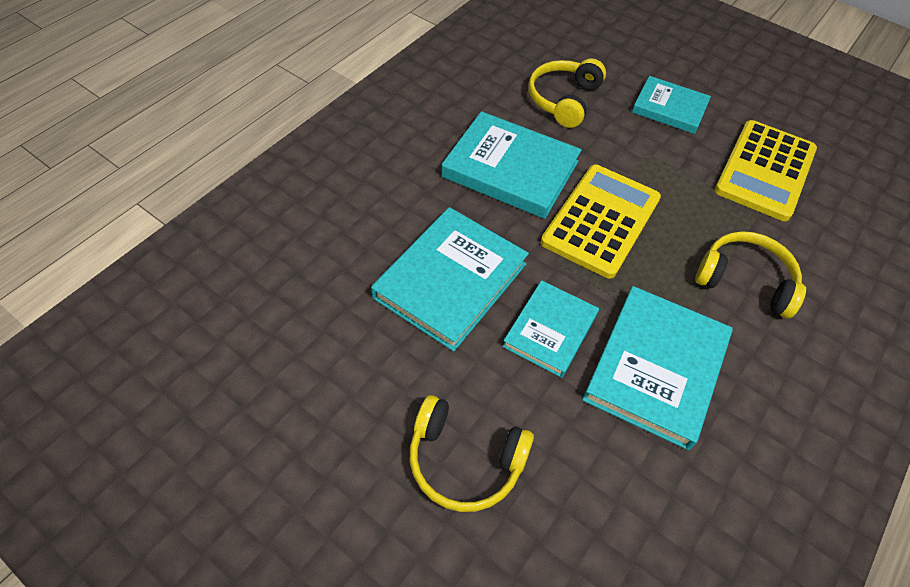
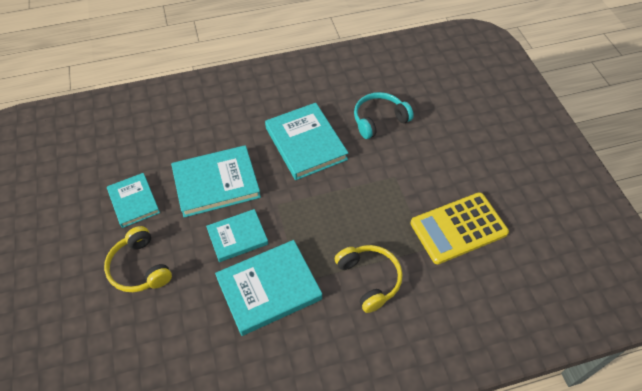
camera: 40 degrees right, 0 degrees up
yellow headphones [529,58,606,128] -> turquoise headphones [354,92,414,139]
yellow calculator [541,165,661,279] -> none
turquoise book [632,76,711,134] -> turquoise book moved to [107,173,160,228]

